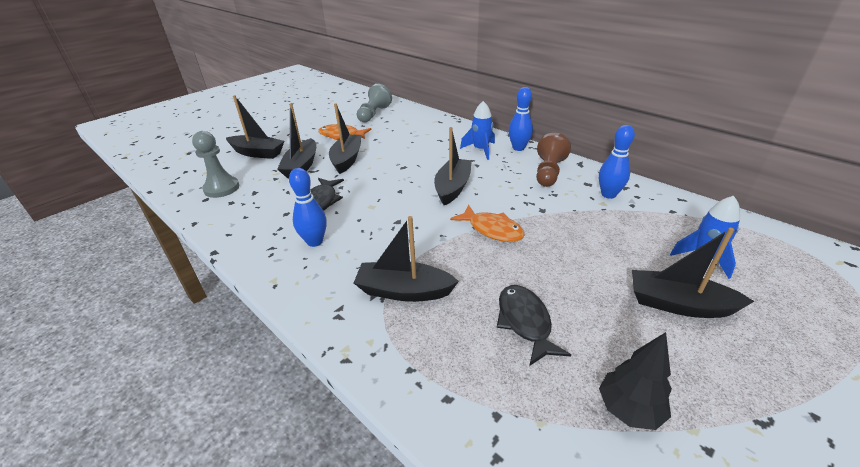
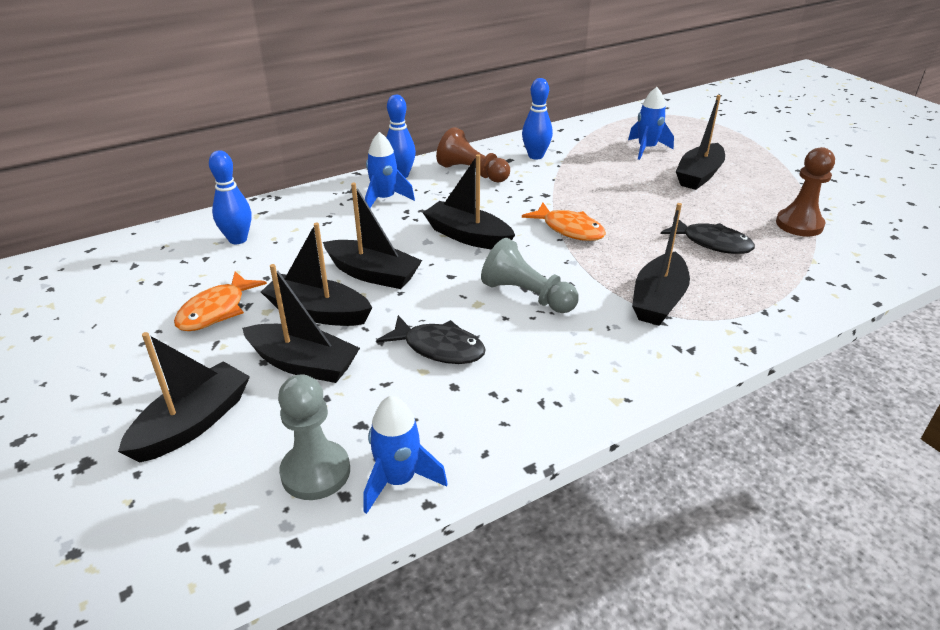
camera: 75 degrees left, 0 degrees up
blue bowling pin [289,168,327,247] -> blue bowling pin moved to [209,150,251,244]
grey pawn [357,84,392,122] -> grey pawn moved to [481,238,579,313]
orange fish [450,205,525,242] -> orange fish turned 75 degrees clockwise [522,203,606,241]
black fish [497,285,571,366] -> black fish turned 150 degrees counterclockwise [661,220,755,254]
black tree [599,332,672,430] -> brown pawn [776,147,835,237]
none -> black boat [323,183,422,289]
none -> blue rocket [363,395,448,514]

